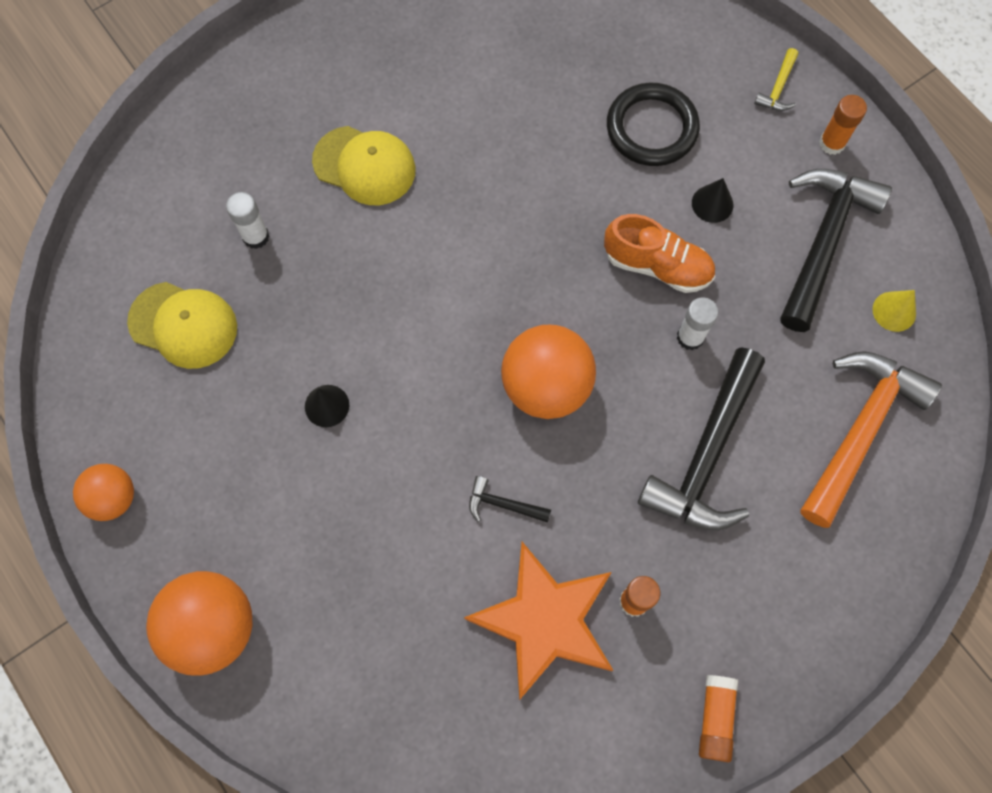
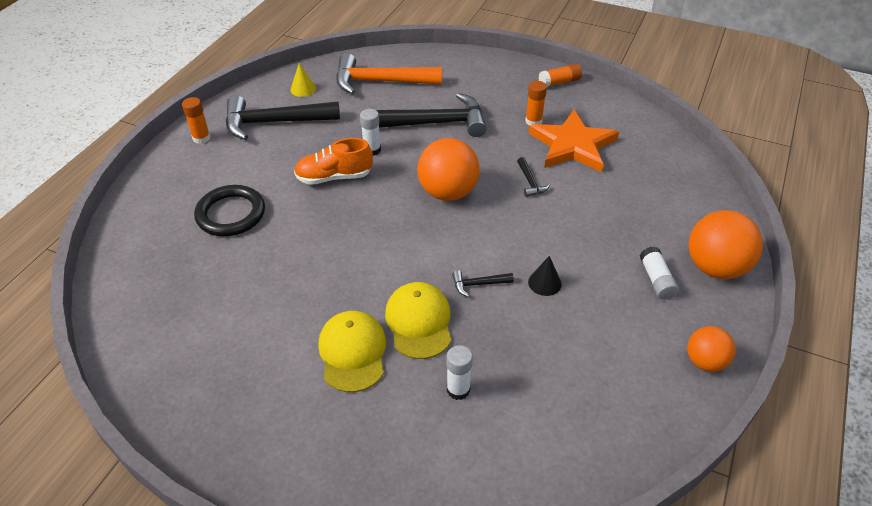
camera: 120 degrees left, 25 degrees down
yellow cap [127,282,237,369] -> yellow cap moved to [385,282,451,359]
orange shoe [604,214,715,293] -> orange shoe turned 90 degrees counterclockwise [294,138,373,185]
black cone [692,178,734,223] -> none
yellow hammer [754,48,798,111] -> none
none -> black hammer [452,270,514,297]
none -> white glue stick [640,246,679,300]

